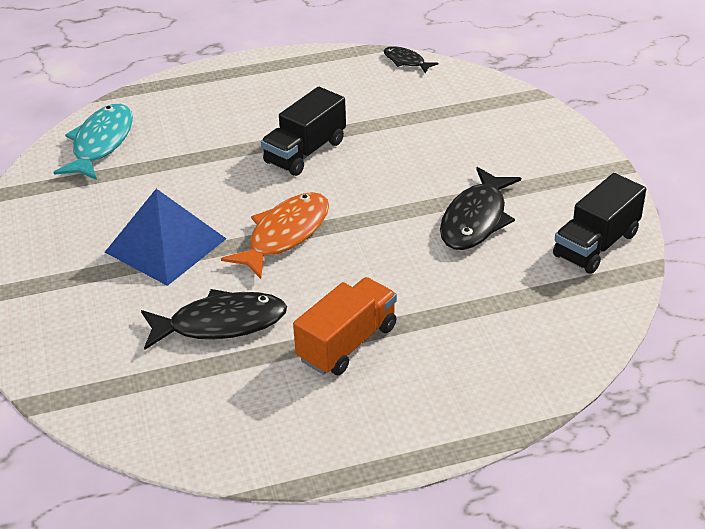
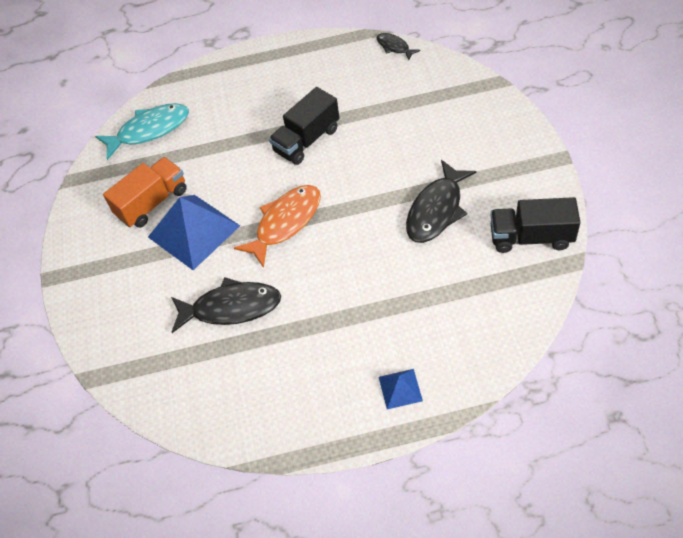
camera: 10 degrees right, 15 degrees up
turquoise fish [53,104,133,180] -> turquoise fish turned 45 degrees clockwise [95,103,189,160]
orange truck [293,277,397,375] -> orange truck moved to [103,157,187,228]
black truck [553,173,646,274] -> black truck turned 45 degrees clockwise [490,197,580,253]
none -> blue pyramid [379,369,423,409]

